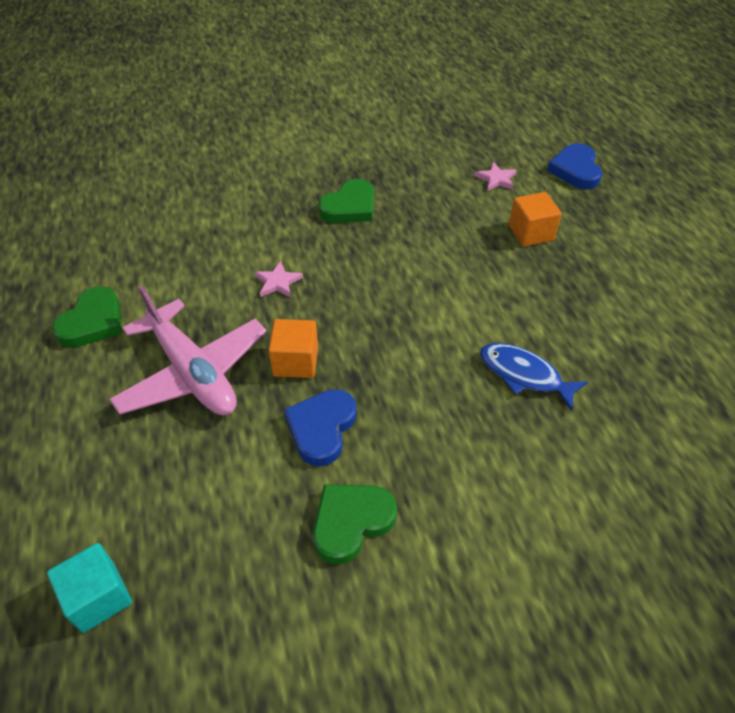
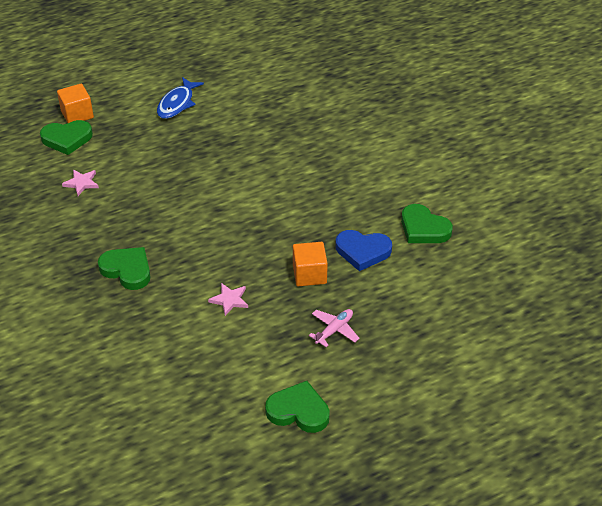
camera: 100 degrees left, 5 degrees down
turquoise cube [47,543,132,633] -> none
pink plane [109,285,267,415] -> pink plane [309,309,360,347], size x0.45
blue fish [480,343,588,411] -> blue fish moved to [157,77,204,119]
orange cube [509,192,562,246] -> orange cube moved to [57,83,94,123]
blue heart [547,143,602,189] -> green heart [40,120,93,155]

